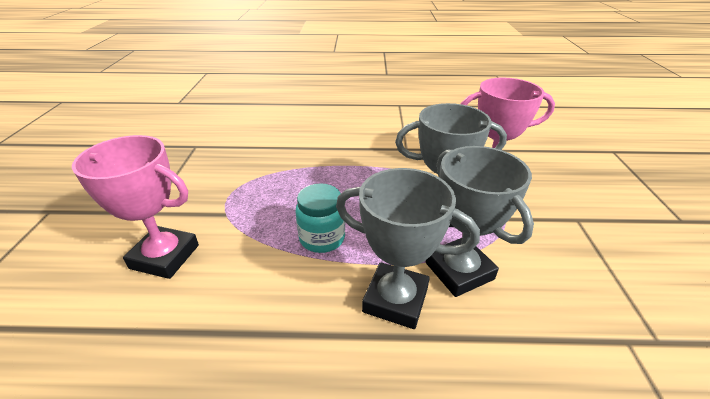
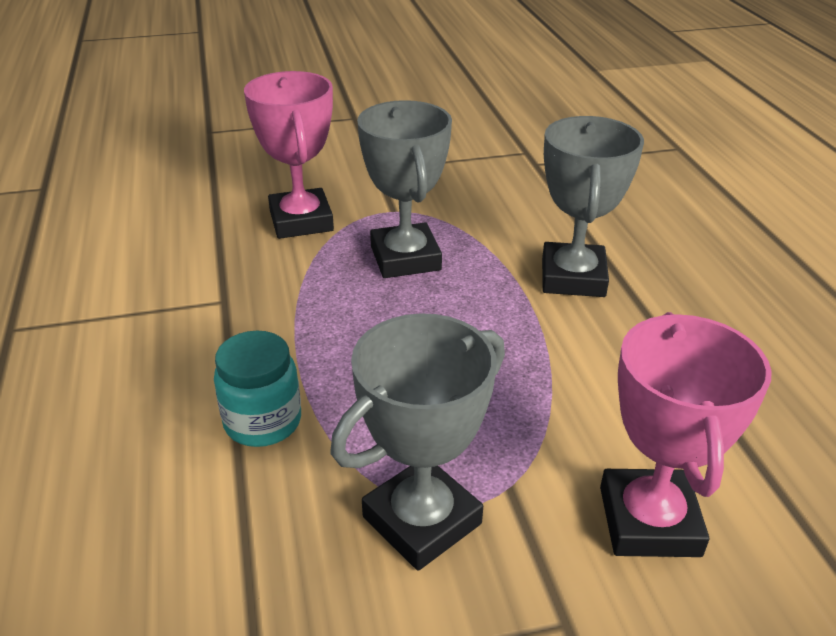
camera: 105 degrees left, 0 degrees up
turquoise jar [296,184,345,253] -> turquoise jar moved to [214,331,301,447]
grey trophy [426,146,534,297] -> grey trophy moved to [331,313,505,571]

